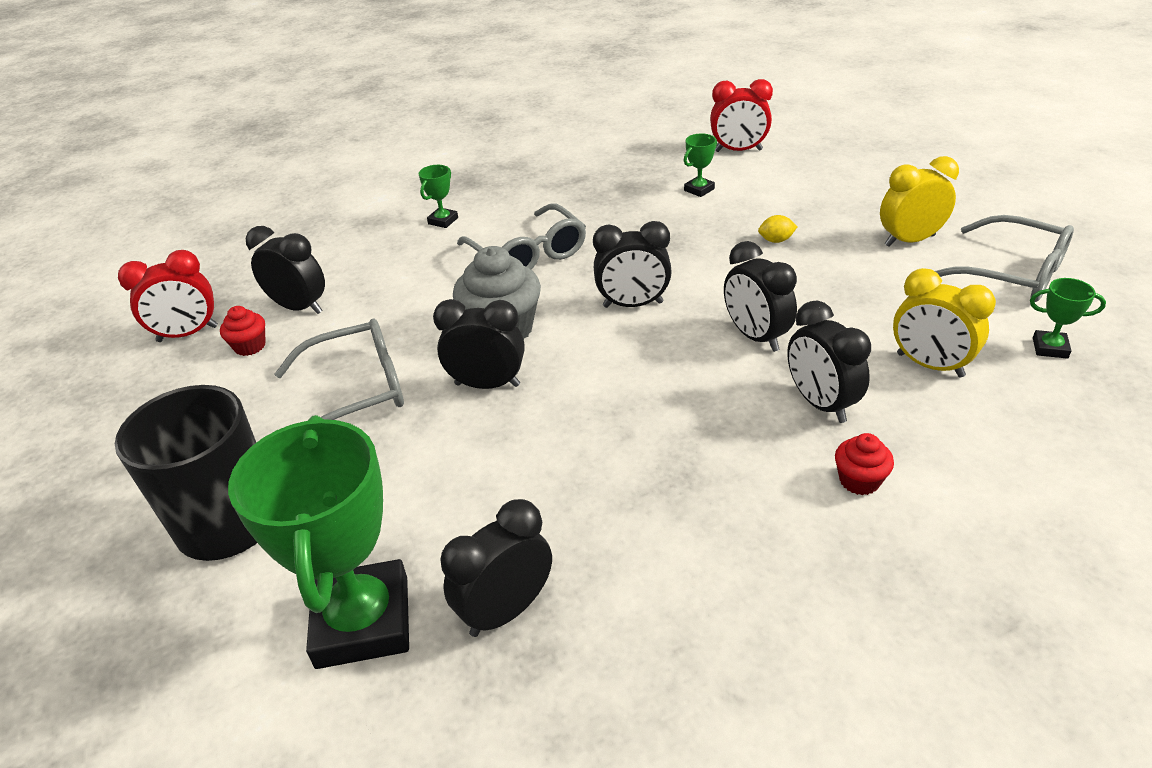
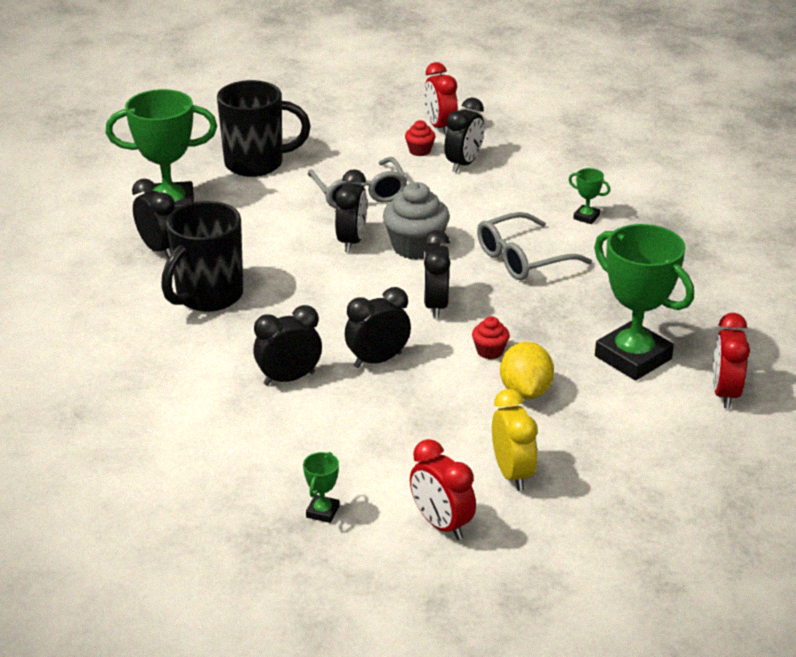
camera: 90 degrees right, 5 degrees down
green trophy [684,134,717,197] -> green trophy [594,224,694,380], size x2.41
yellow lemon [758,215,797,243] -> yellow lemon [500,342,554,399], size x2.01
red cupcake [835,433,894,495] -> red cupcake moved to [472,316,510,359]
yellow clock [893,268,996,377] -> none
grey glasses [935,215,1074,302] -> red clock [410,439,476,540]
none -> black mug [161,201,243,312]

